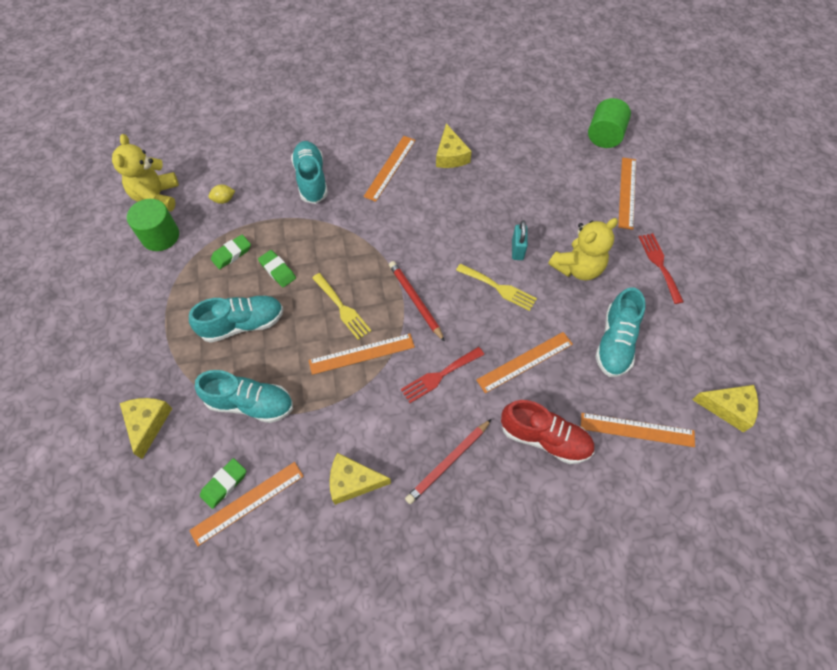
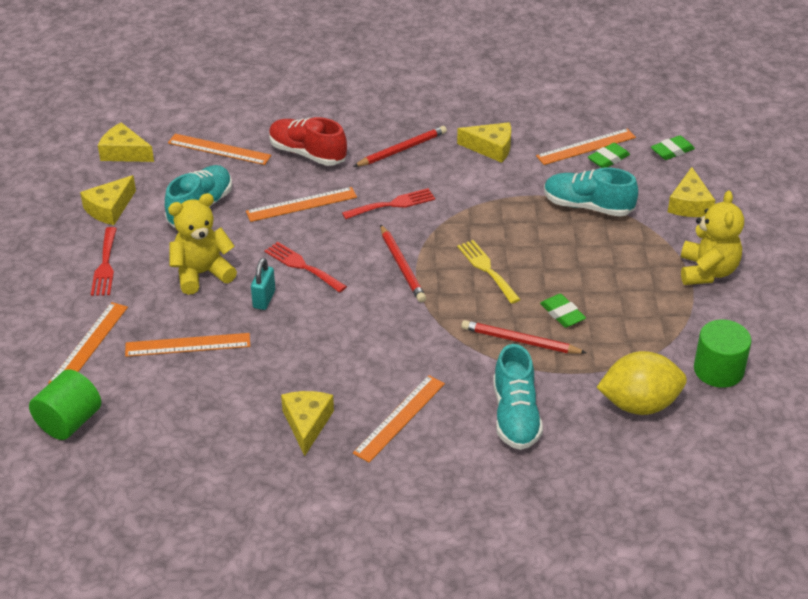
camera: 170 degrees left, 20 degrees down
yellow teddy bear [112,134,179,212] -> yellow teddy bear moved to [681,191,744,285]
turquoise shoe [189,295,283,343] -> none
yellow lemon [208,184,235,204] -> yellow lemon [596,351,687,415], size x2.43
green eraser [211,235,251,269] -> green eraser moved to [651,135,695,160]
orange ruler [309,334,415,375] -> orange ruler moved to [125,333,250,357]
yellow fork [456,264,537,311] -> red fork [265,242,347,293]
none -> yellow cheese [80,175,136,225]
none -> red pencil [461,320,587,354]

